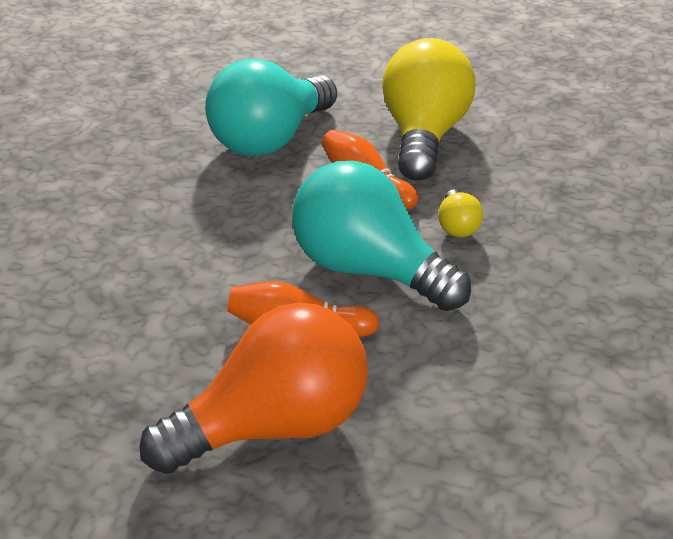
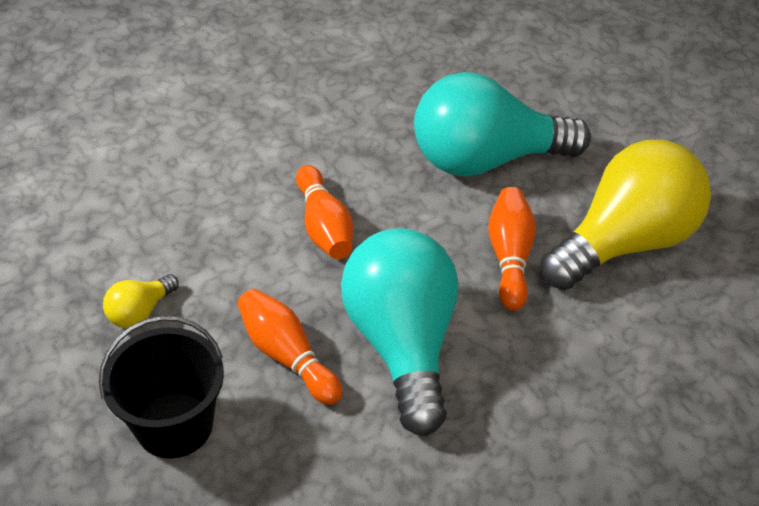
camera: 45 degrees right, 10 degrees up
orange light bulb [139,303,368,474] -> black bucket [99,316,224,459]
yellow light bulb [438,189,483,237] -> yellow light bulb moved to [103,274,179,329]
none -> orange bowling pin [296,165,353,259]

